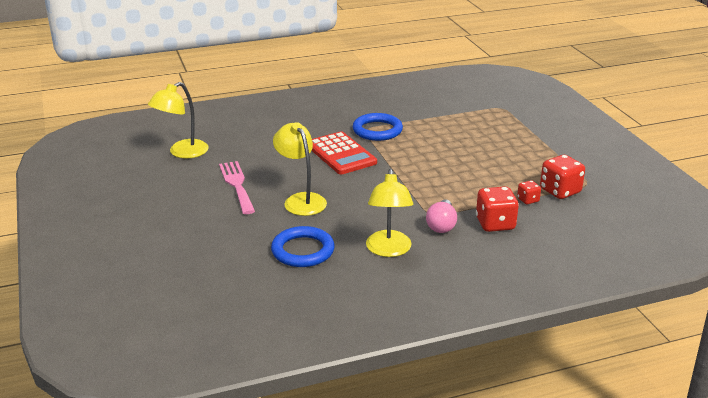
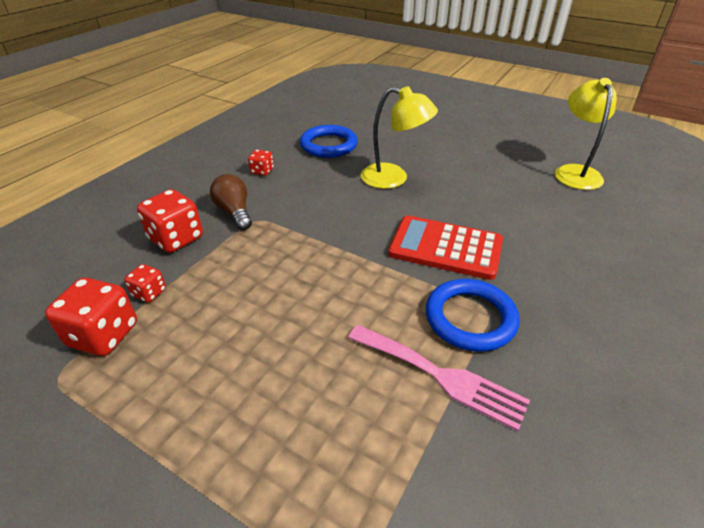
camera: 140 degrees right, 10 degrees up
pink fork [219,161,255,214] -> pink fork moved to [348,325,530,431]
yellow lamp [366,169,413,257] -> red dice [248,150,274,176]
pink light bulb [426,199,457,233] -> brown light bulb [210,174,252,231]

